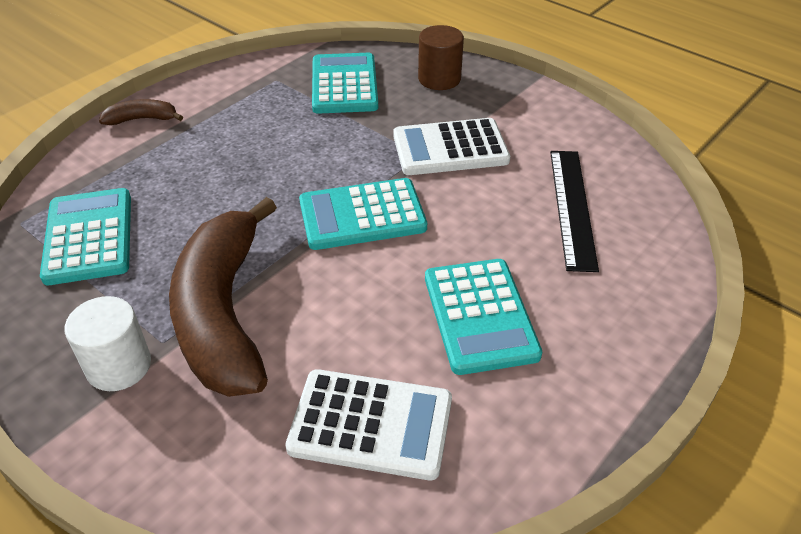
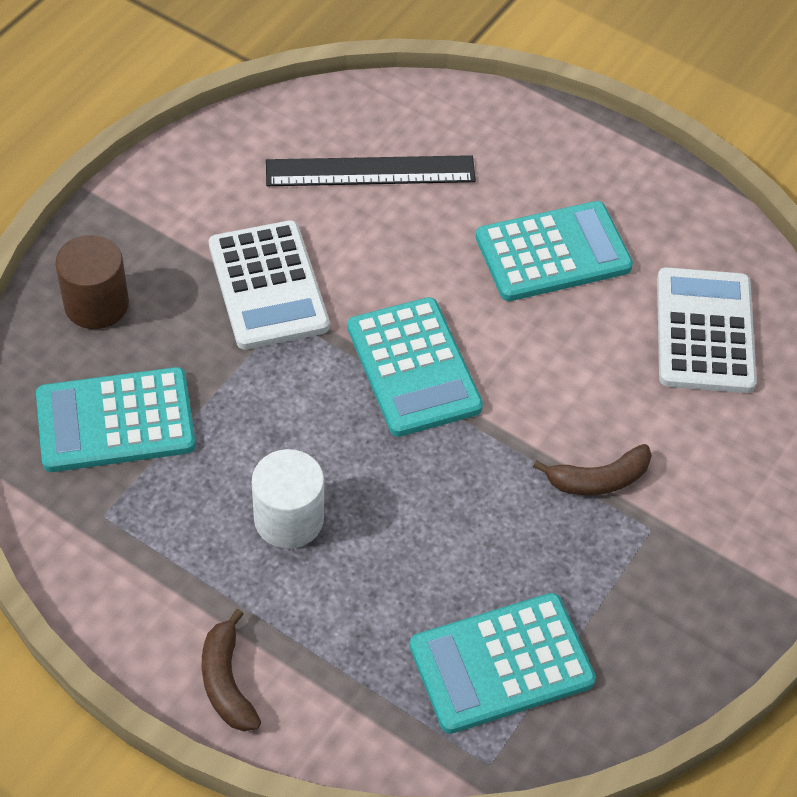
camera: 100 degrees left, 10 degrees up
white cylinder [65,296,151,391] -> white cylinder moved to [252,449,324,549]
brown banana [169,197,277,397] -> brown banana [533,444,652,495], size x0.42

